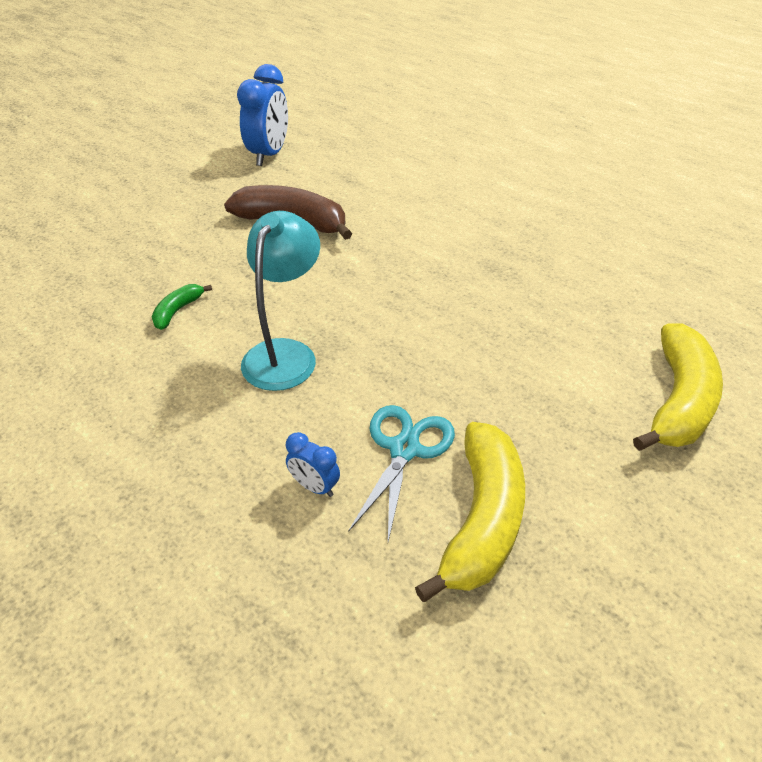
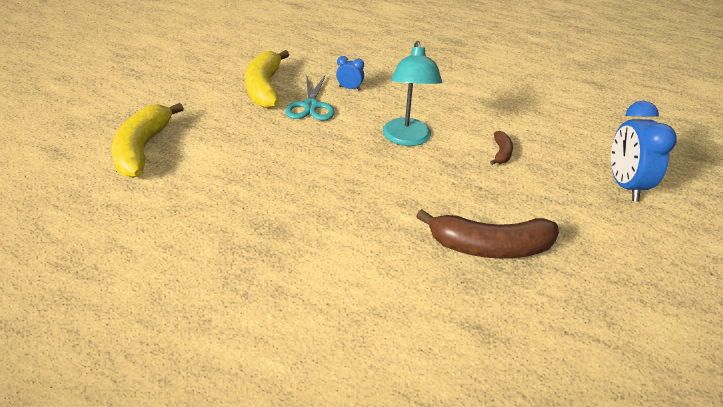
camera: 160 degrees right, 5 degrees down
green banana [152,284,212,330] -> brown banana [490,131,513,165]
blue clock [237,64,288,166] -> blue clock moved to [611,101,677,202]

